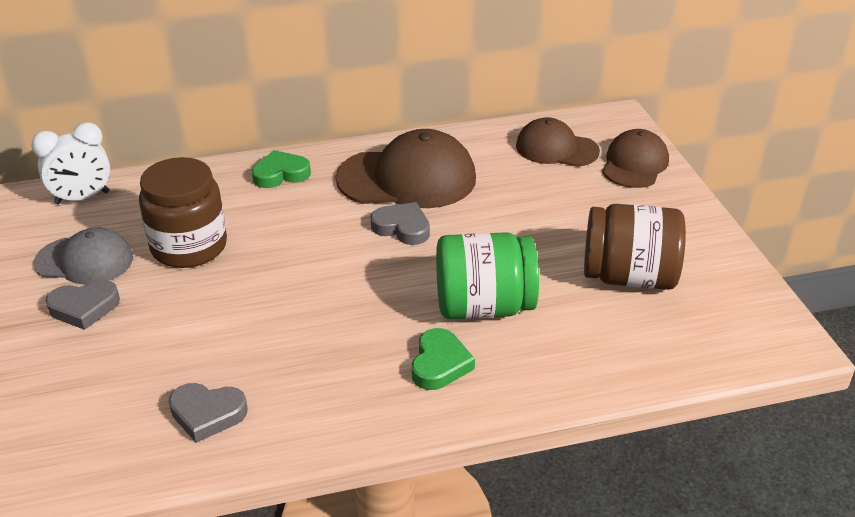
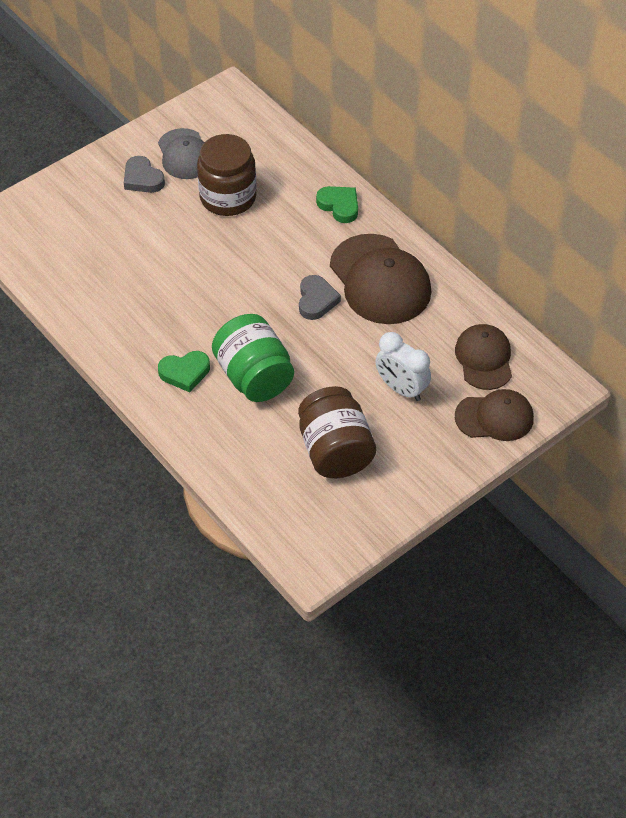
camera: 65 degrees right, 15 degrees up
white clock [31,122,110,204] -> white clock moved to [375,332,431,401]
grey heart [169,383,248,443] -> none

